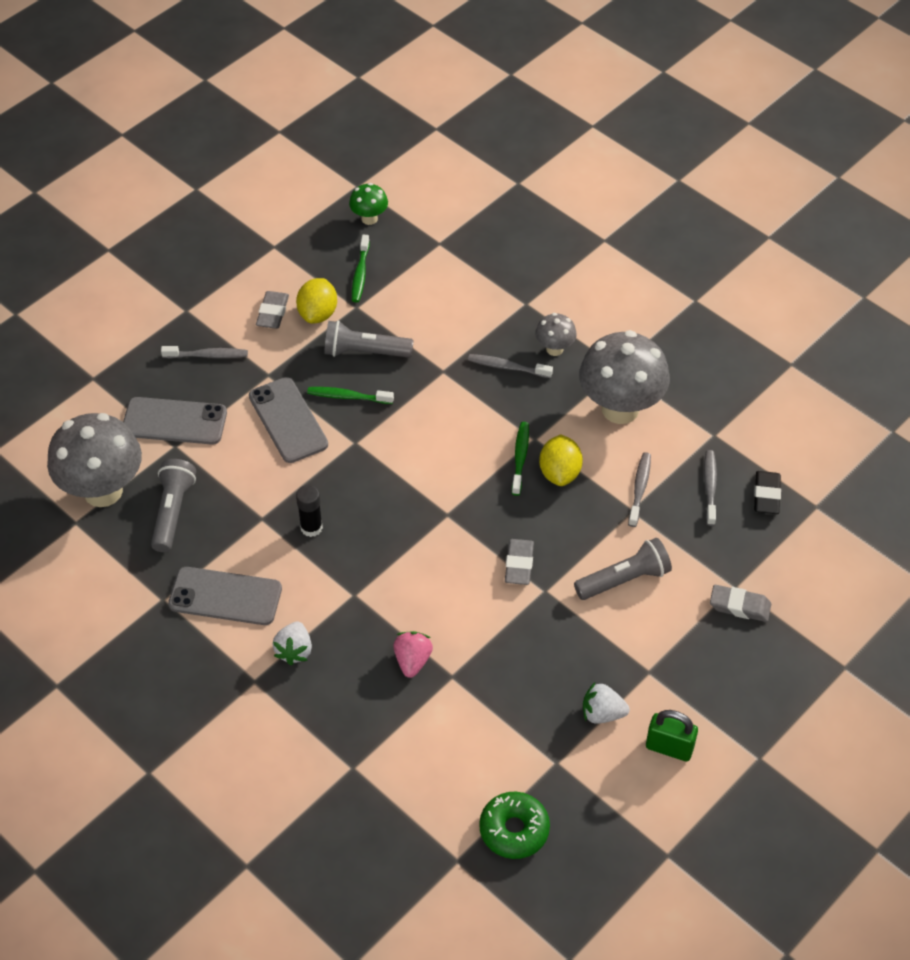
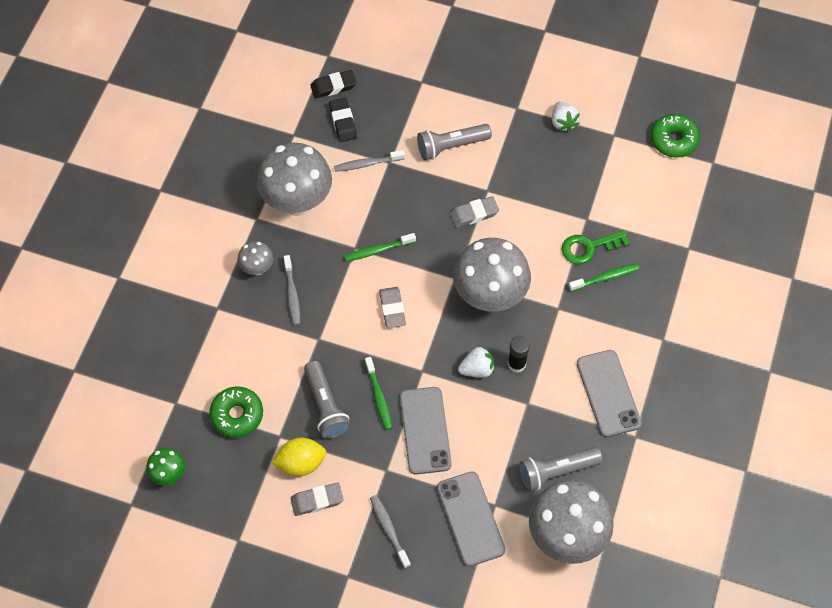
camera: 115 degrees left, 10 degrees up
grey phone [249,377,328,463] -> grey phone turned 45 degrees counterclockwise [400,387,452,475]
white strawberry [272,621,312,665] -> white strawberry moved to [458,345,495,378]
green toothbrush [352,235,370,302] -> green toothbrush moved to [569,264,639,291]
pink strawberry [393,631,433,678] -> green key [561,230,630,264]
yellow lemon [539,434,583,486] -> none
grey flashlight [574,538,672,600] -> grey flashlight turned 60 degrees counterclockwise [417,124,492,160]
green padlock [646,710,698,761] -> none
grey toothbrush [704,450,717,526] -> black eraser [329,98,357,142]
grey eraser [710,585,771,622] -> grey eraser moved to [379,287,406,328]
none -> green donut [209,387,263,438]
none -> grey mushroom [453,238,531,312]

